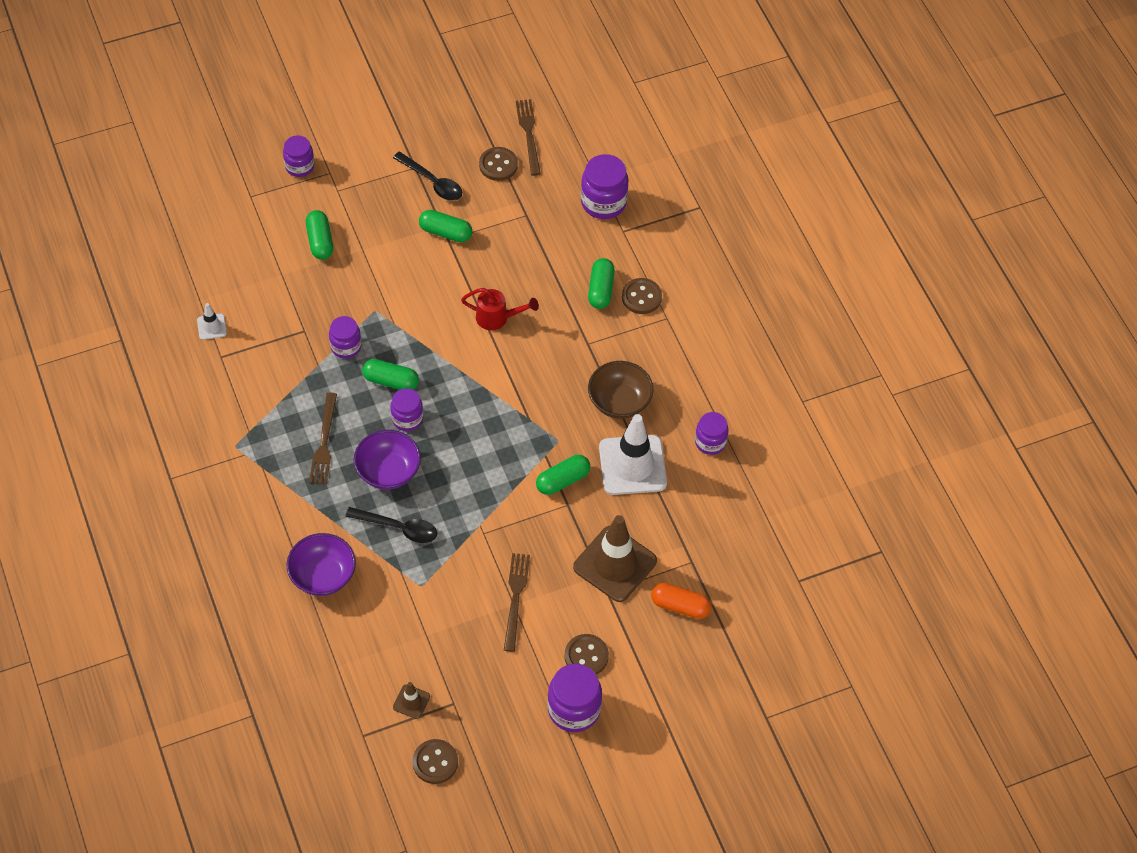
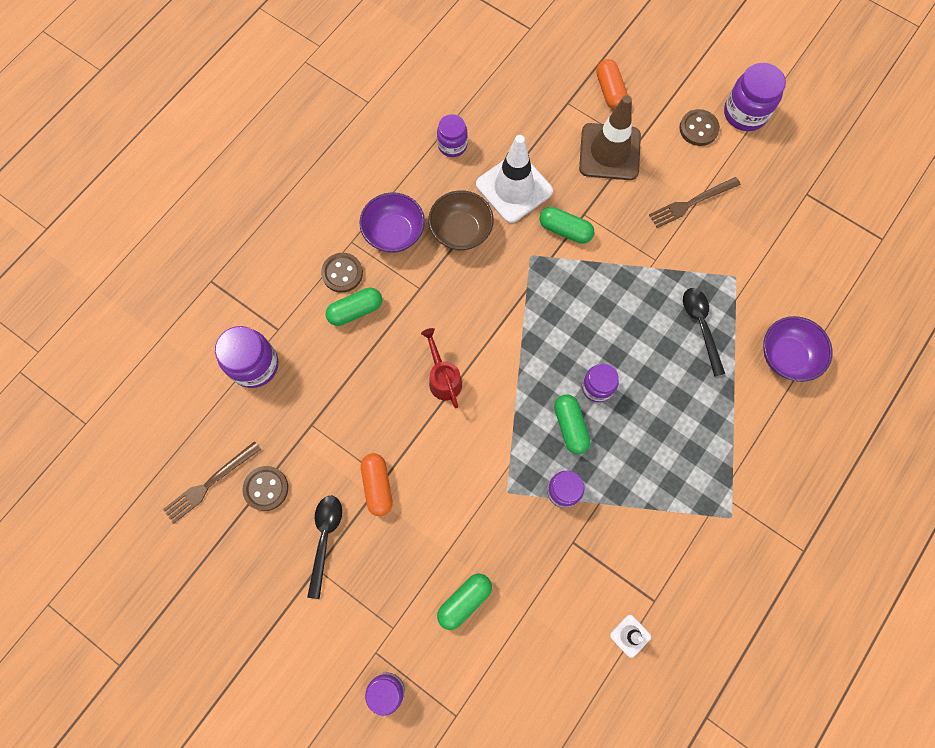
camera: 120 degrees left, 15 degrees up
brown fork [309,393,337,485] -> none
purple bowl [354,430,421,490] -> purple bowl moved to [360,192,425,253]
brown traffic cone [393,682,430,719] -> none
brown button [412,739,458,784] -> none
green capsule [419,210,472,242] -> orange capsule [361,453,393,516]

